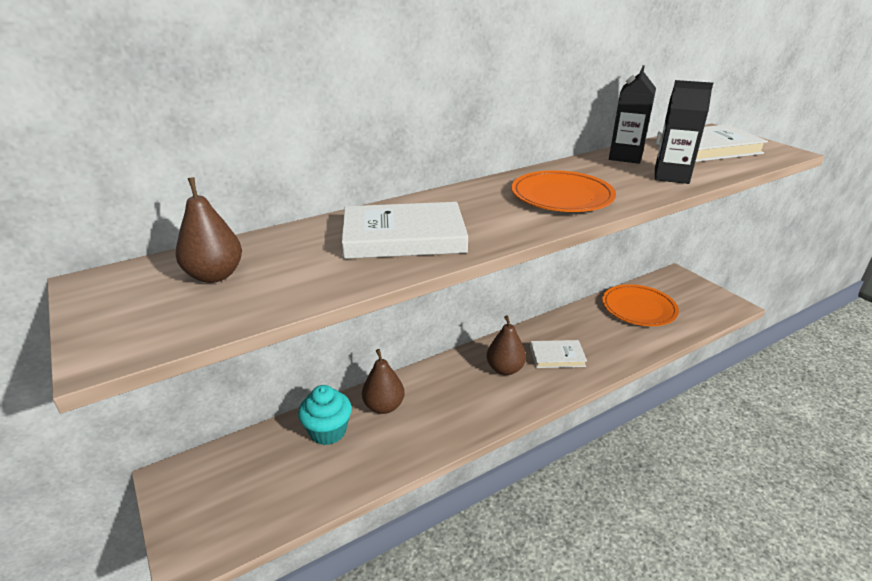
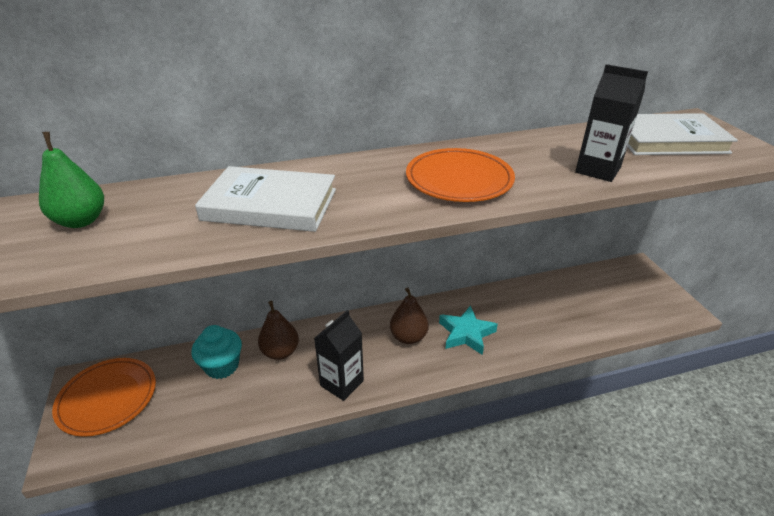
camera: 15 degrees right, 5 degrees up
brown pear [176,177,242,283] -> green pear [39,132,104,228]
white book [530,340,587,368] -> turquoise star [439,305,498,355]
orange plate [602,284,679,326] -> orange plate moved to [52,358,156,437]
black carton [609,65,656,164] -> black carton moved to [314,310,364,401]

